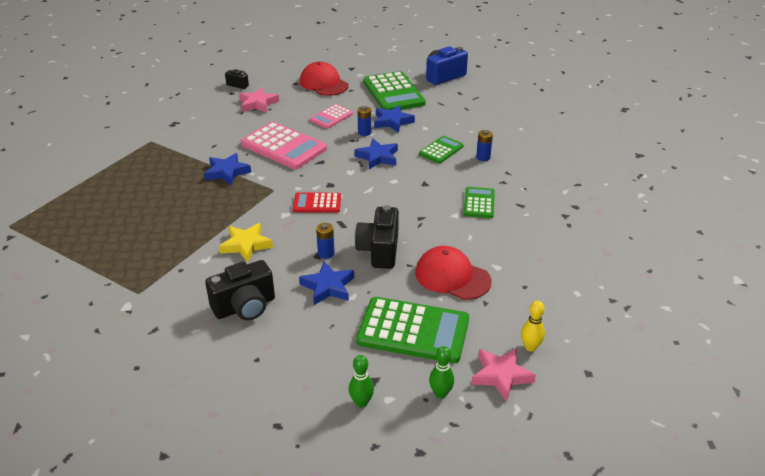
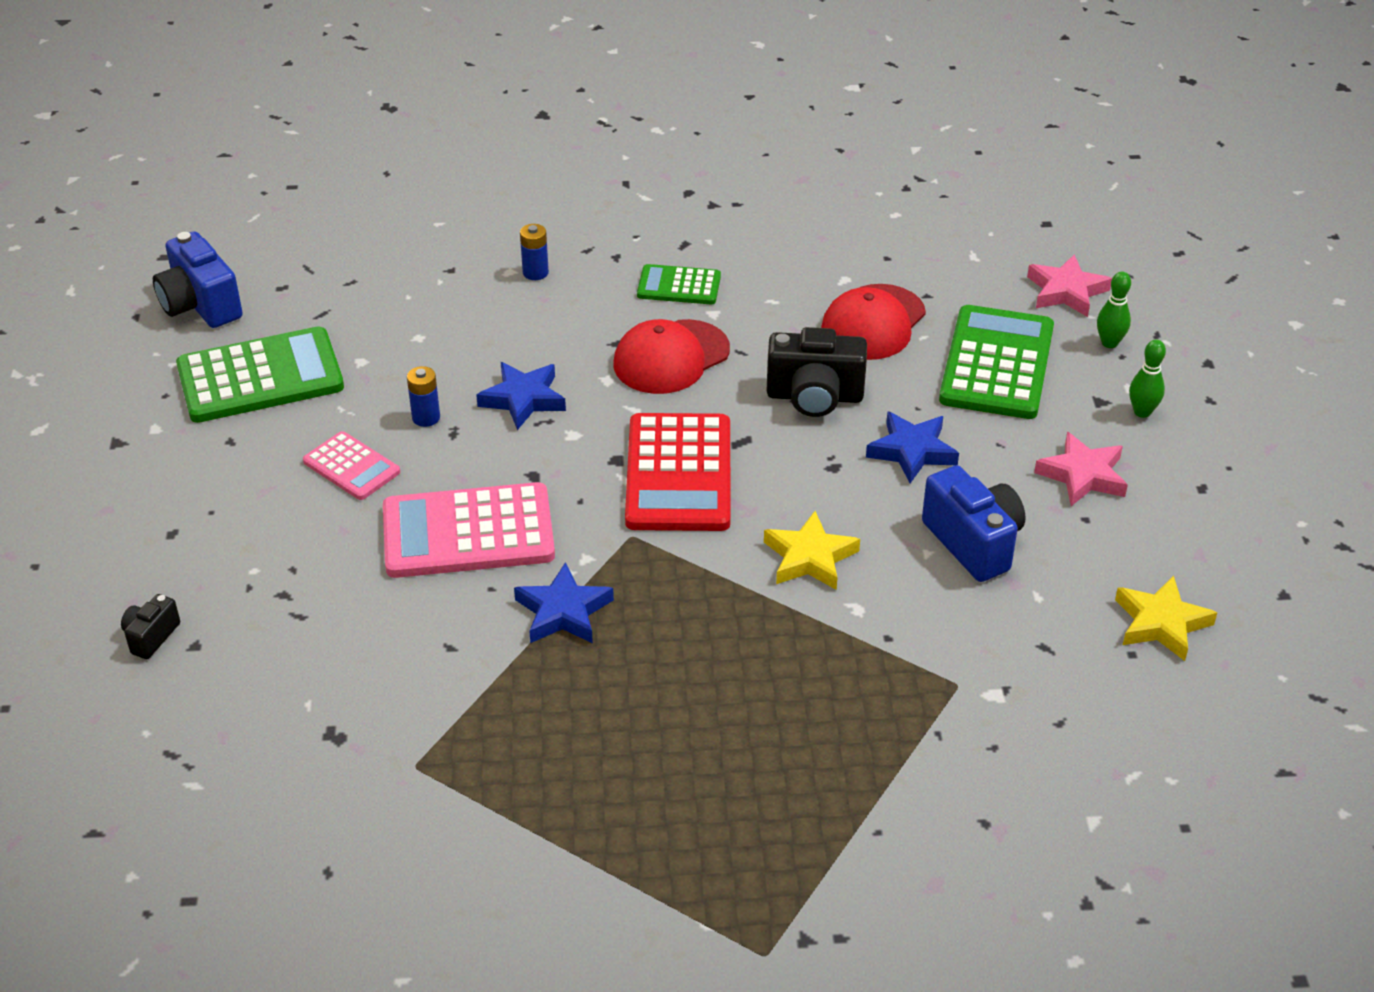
camera: 90 degrees left, 5 degrees up
black camera [205,260,275,320] -> blue camera [922,465,1026,582]
pink star [239,87,279,113] -> pink star moved to [1034,432,1128,506]
pink calculator [241,122,327,169] -> pink calculator turned 135 degrees counterclockwise [383,482,555,578]
red calculator [293,192,341,213] -> red calculator [625,413,731,531], size x1.83
red cap [300,62,349,96] -> red cap moved to [614,319,730,394]
blue battery [316,223,335,259] -> none
blue star [374,105,415,133] -> none
green calculator [419,136,464,164] -> none
yellow bowling pin [521,301,545,351] -> none
none -> yellow star [1115,576,1217,661]

